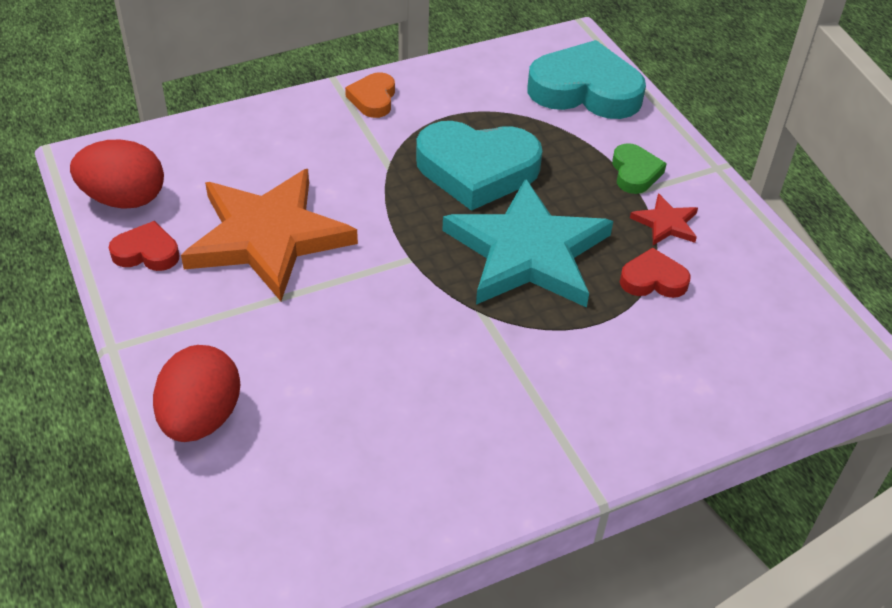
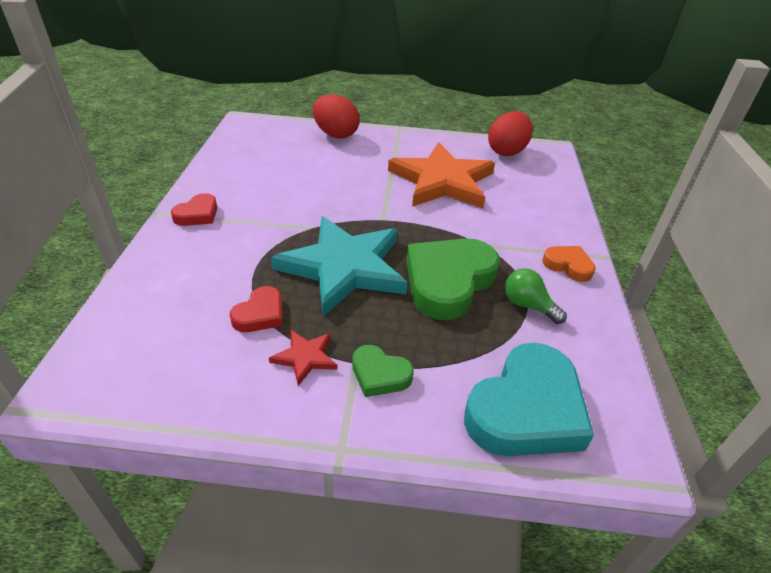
camera: 120 degrees right, 5 degrees down
red heart [109,221,179,271] -> red heart moved to [171,193,217,226]
turquoise heart [416,121,543,211] -> green heart [406,238,500,320]
none -> green light bulb [505,268,567,324]

